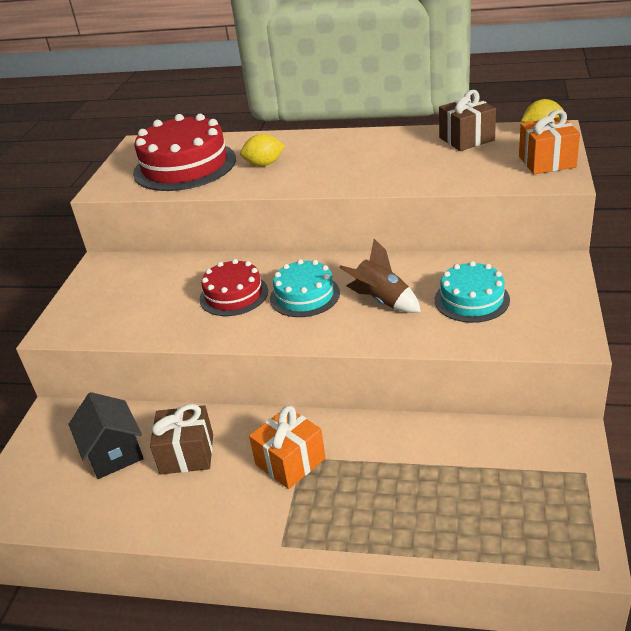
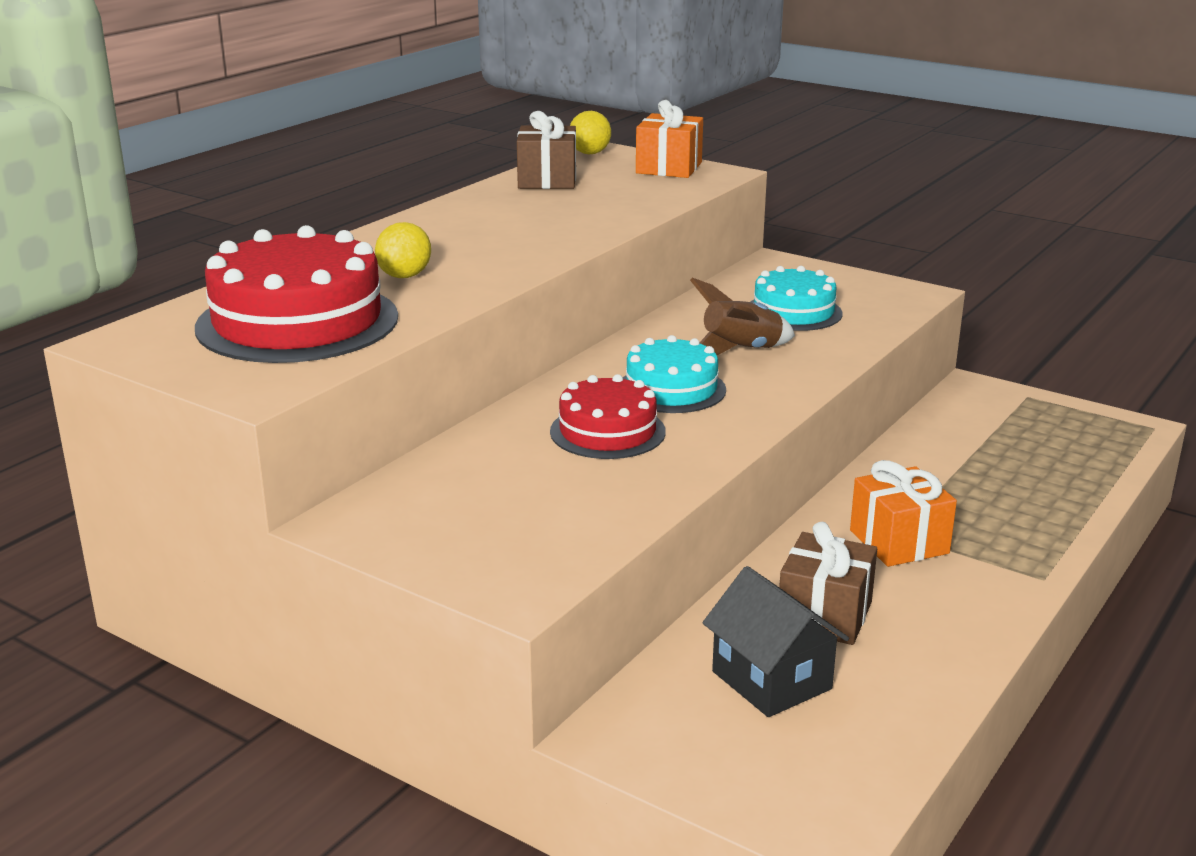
camera: 70 degrees left, 10 degrees down
black house [68,392,144,479] -> black house turned 60 degrees clockwise [703,566,849,717]

